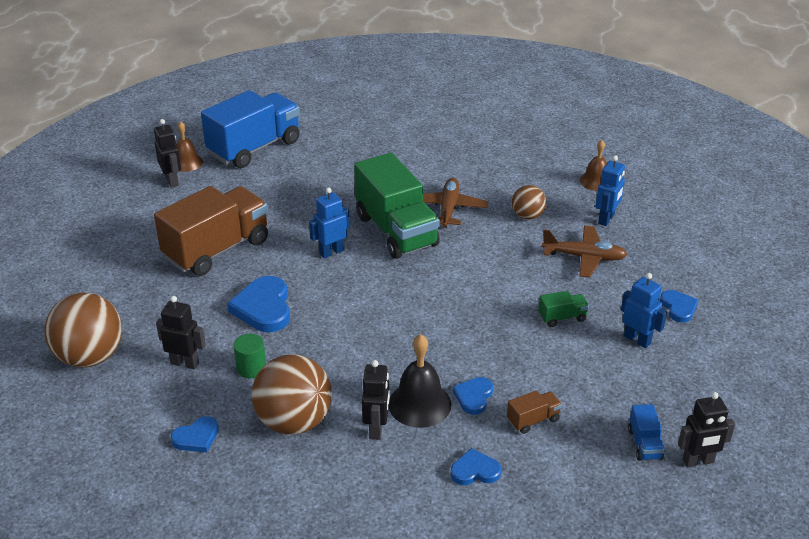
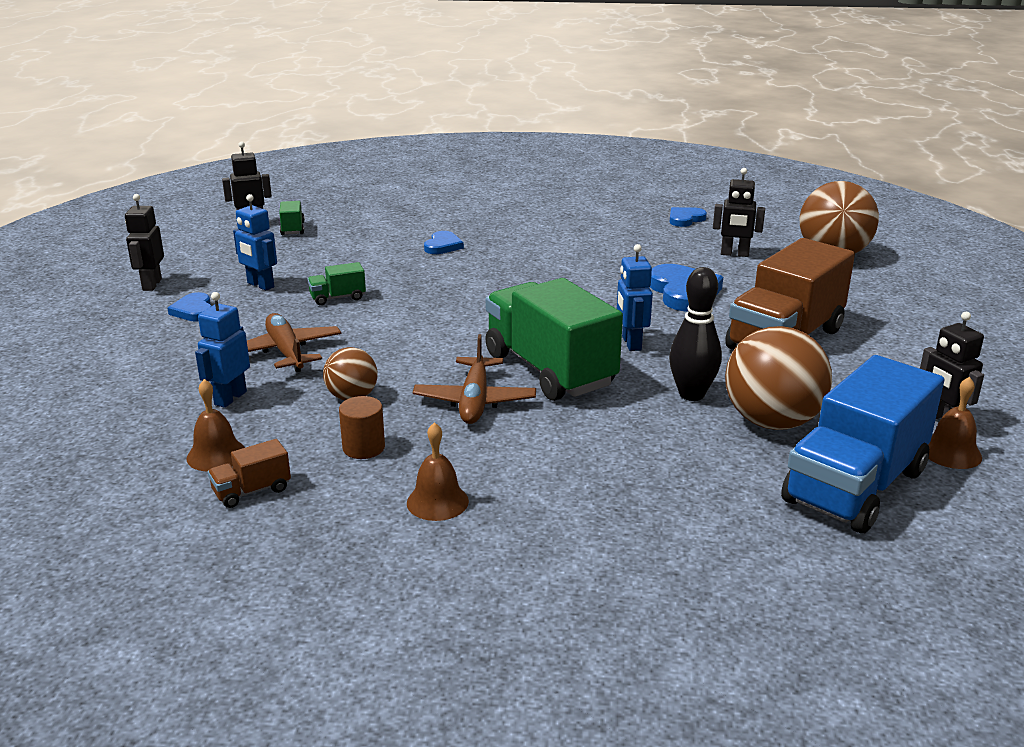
camera: 175 degrees right, 10 degrees down
green cylinder [233,334,266,378] -> none
brown ball [251,354,332,435] -> brown ball moved to [725,326,832,430]
blue robot [309,187,350,258] -> blue robot turned 120 degrees clockwise [617,244,653,351]
black robot [362,360,390,440] -> black robot moved to [125,194,164,291]
black bell [389,334,451,428] -> none
blue heart [450,448,501,485] -> none
brown truck [507,390,562,434] -> brown truck moved to [208,439,291,508]
brown plane [542,225,627,278] -> brown plane turned 60 degrees clockwise [247,313,341,372]
blue truck [628,404,665,461] -> green truck [279,201,305,235]
none -> brown cylinder [339,396,385,459]
none -> brown bell [407,422,469,521]
none -> black bowling pin [669,267,722,401]

